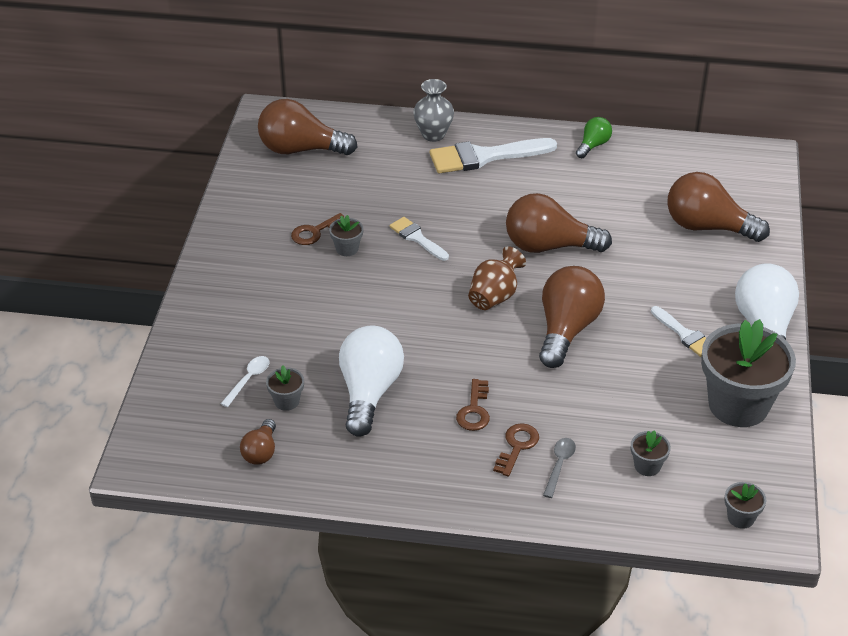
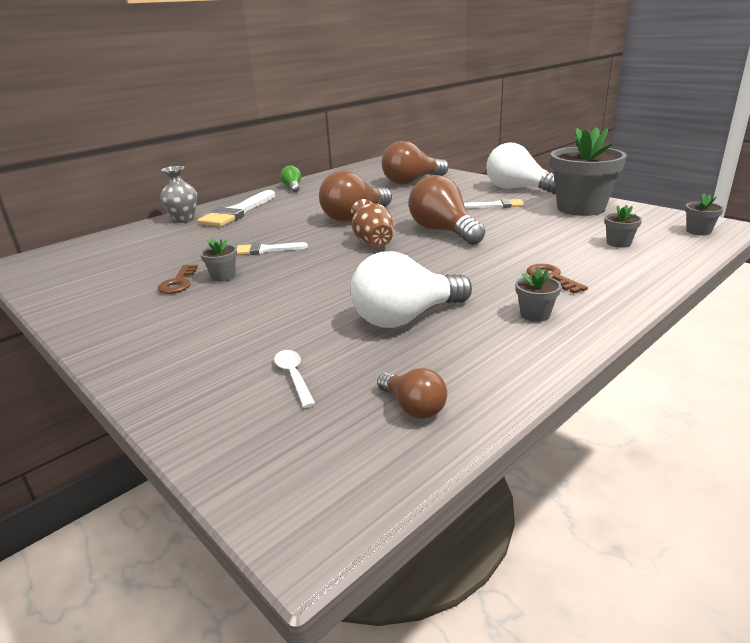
camera: 50 degrees left, 15 degrees down
brown light bulb [258,99,357,155] -> none
grey flower pot [266,365,304,411] -> grey flower pot moved to [515,267,561,322]
white light bulb [339,325,404,437] -> white light bulb turned 75 degrees counterclockwise [351,251,472,328]
brown key [456,379,490,431] -> none
grey spoon [543,438,576,498] -> none

